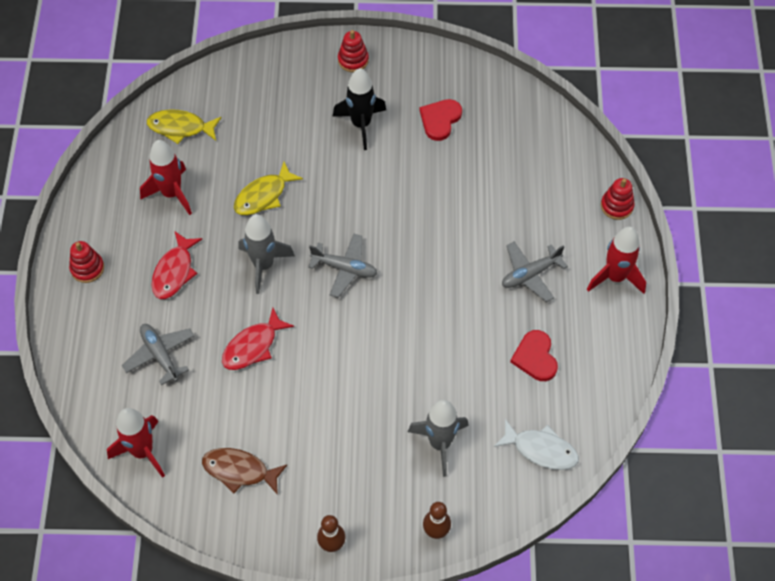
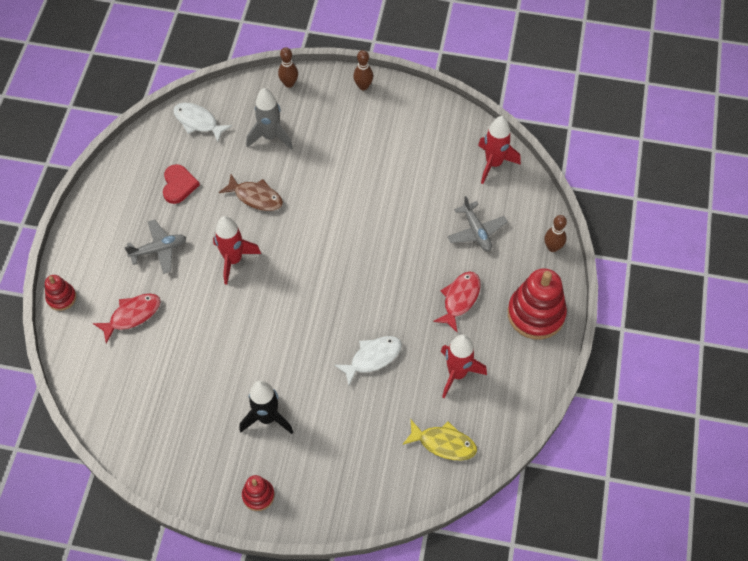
camera: 170 degrees left, 0 degrees up
red stacking toy [69,241,104,283] -> red stacking toy [508,268,567,339], size x1.94
brown fish [202,448,287,495] -> brown fish moved to [219,174,283,211]
red fish [222,308,294,370] -> red fish moved to [93,294,161,343]
yellow fish [234,162,303,215] -> white fish [334,336,402,385]
grey rocket [238,214,295,294] -> none
grey plane [308,234,378,298] -> none
red heart [420,99,462,141] -> none
red rocket [587,227,646,294] -> red rocket moved to [213,216,261,285]
none -> brown bowling pin [544,215,567,252]

